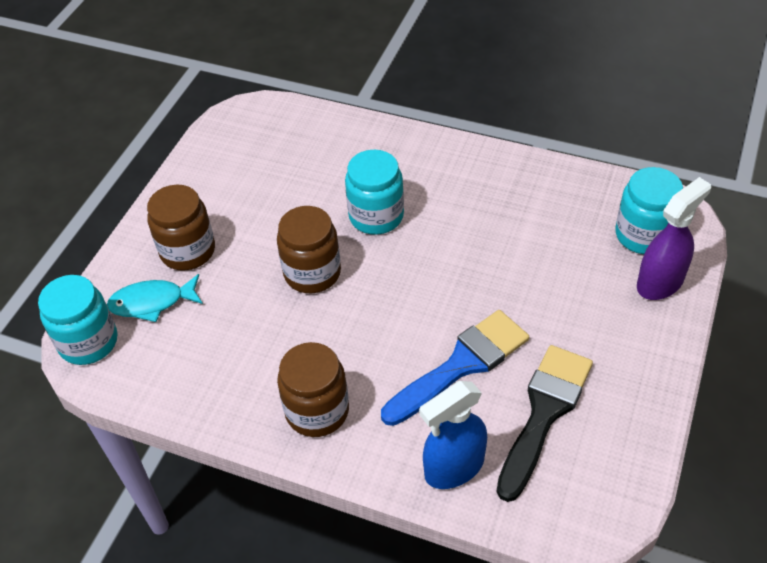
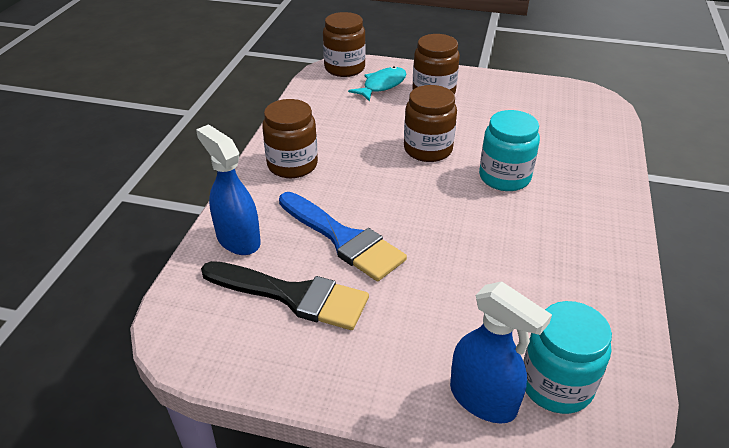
camera: 80 degrees right, 10 degrees down
turquoise jar [38,275,117,365] -> brown jar [323,12,366,77]
turquoise fish [107,274,203,322] -> turquoise fish turned 60 degrees clockwise [348,66,406,101]
purple spray bottle [637,177,711,300] -> blue spray bottle [450,281,552,423]

